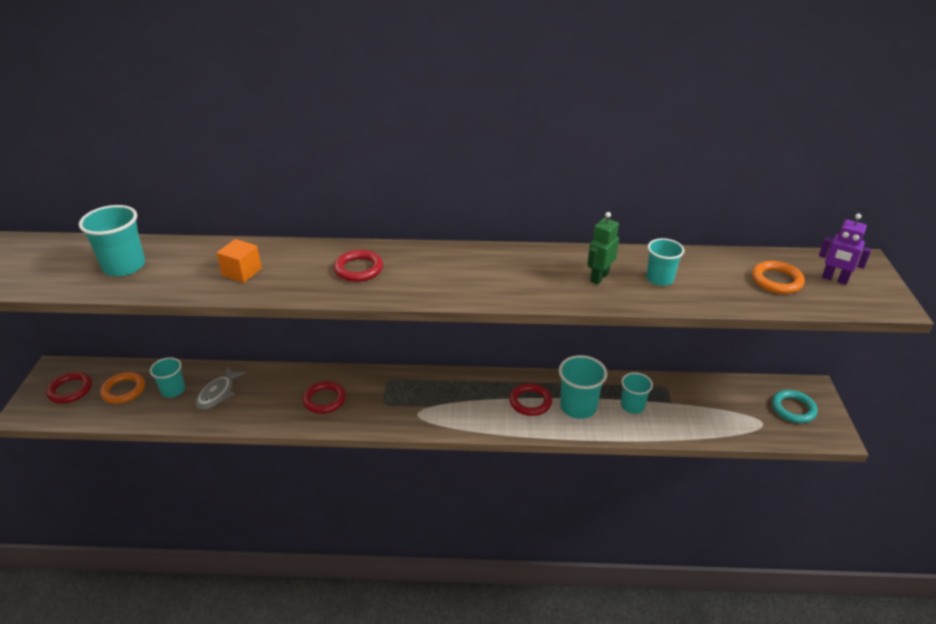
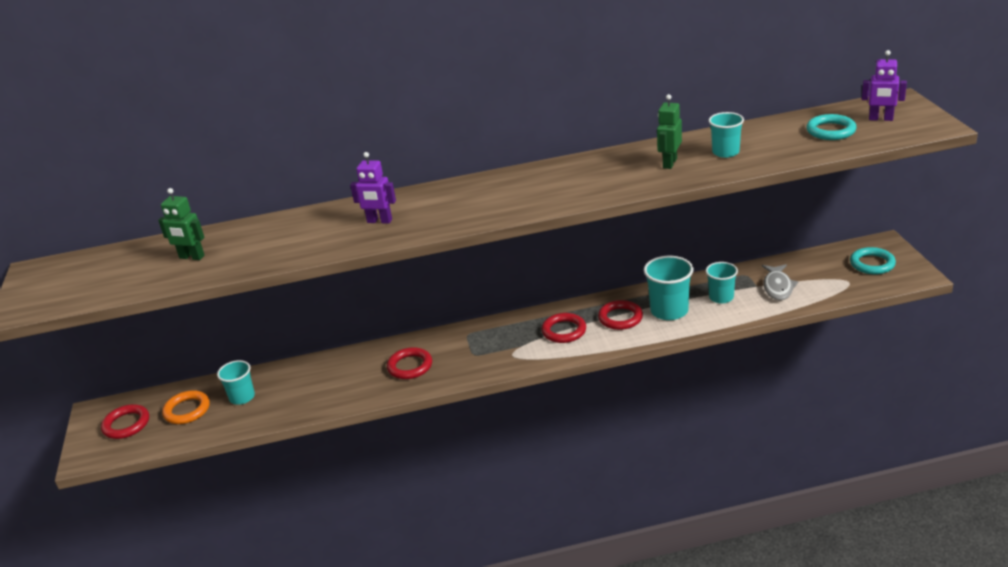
camera: 10 degrees left, 5 degrees down
turquoise cup [79,205,145,276] -> green robot [158,188,205,260]
grey fish [195,366,246,409] -> grey fish moved to [762,264,798,300]
orange cube [217,239,262,283] -> none
red ring [334,250,383,282] -> red ring moved to [541,313,586,343]
orange ring [752,261,805,294] -> turquoise ring [806,114,857,140]
none -> purple robot [350,152,396,224]

